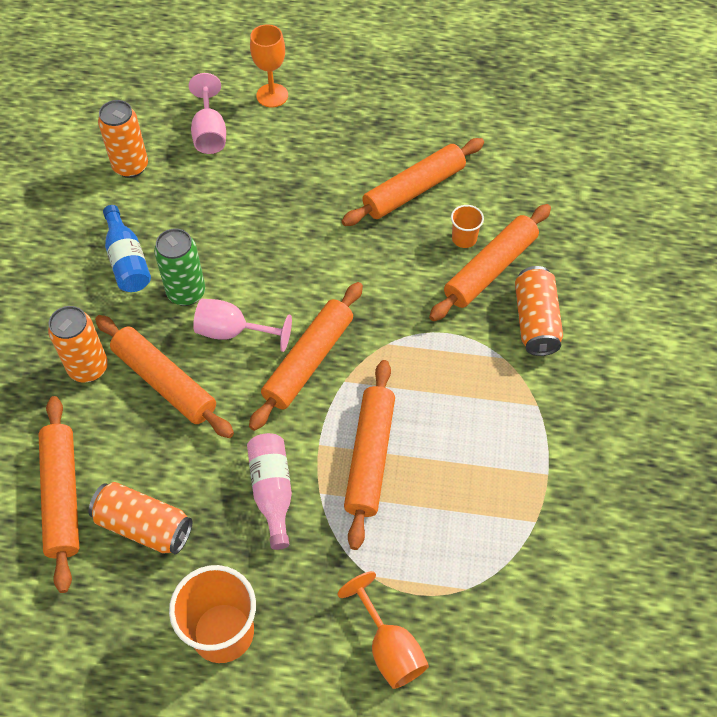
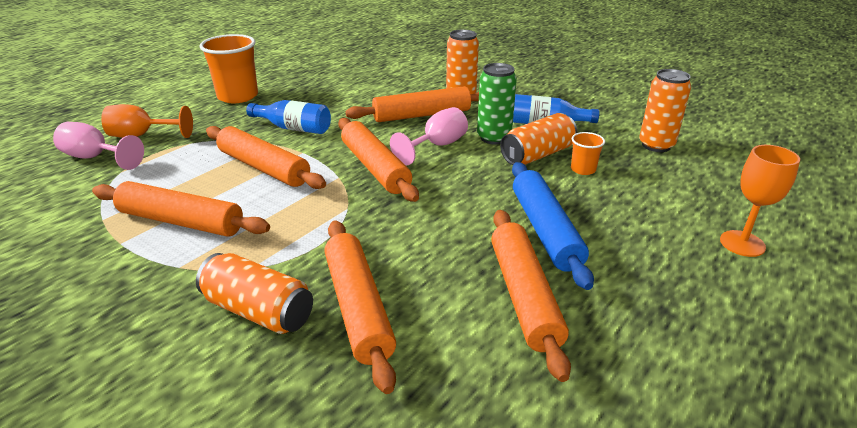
camera: 120 degrees right, 25 degrees down
orange rolling pin [39,396,80,593] -> orange rolling pin moved to [92,181,270,237]
orange can [88,482,192,554] -> orange can moved to [500,113,577,165]
pink goblet [189,73,226,154] -> pink goblet moved to [53,122,144,170]
pink bottle [247,433,292,550] -> blue bottle [246,100,331,134]
orange cup [451,205,484,248] -> orange cup moved to [571,132,605,175]
none -> blue rolling pin [512,162,594,290]

